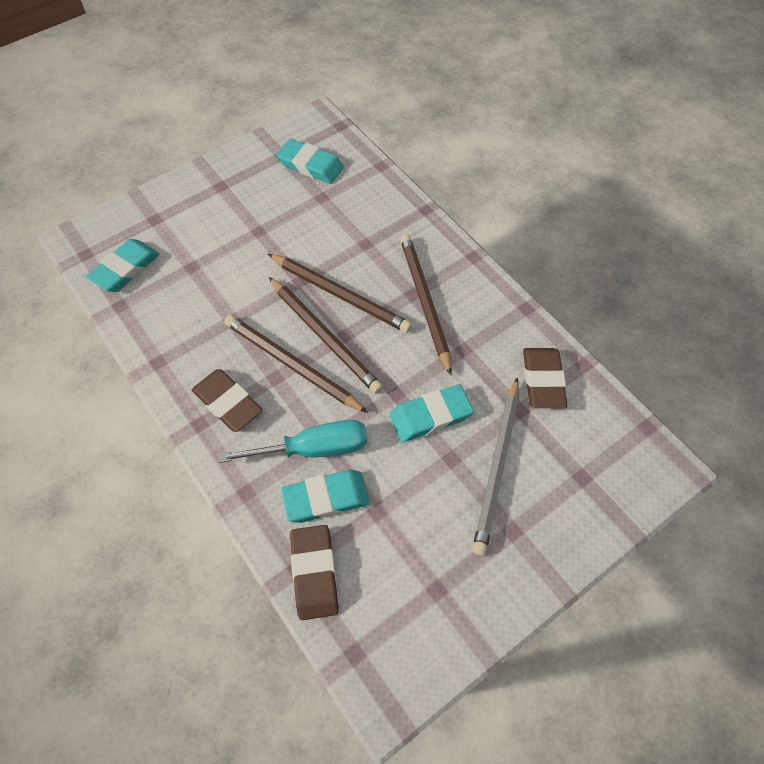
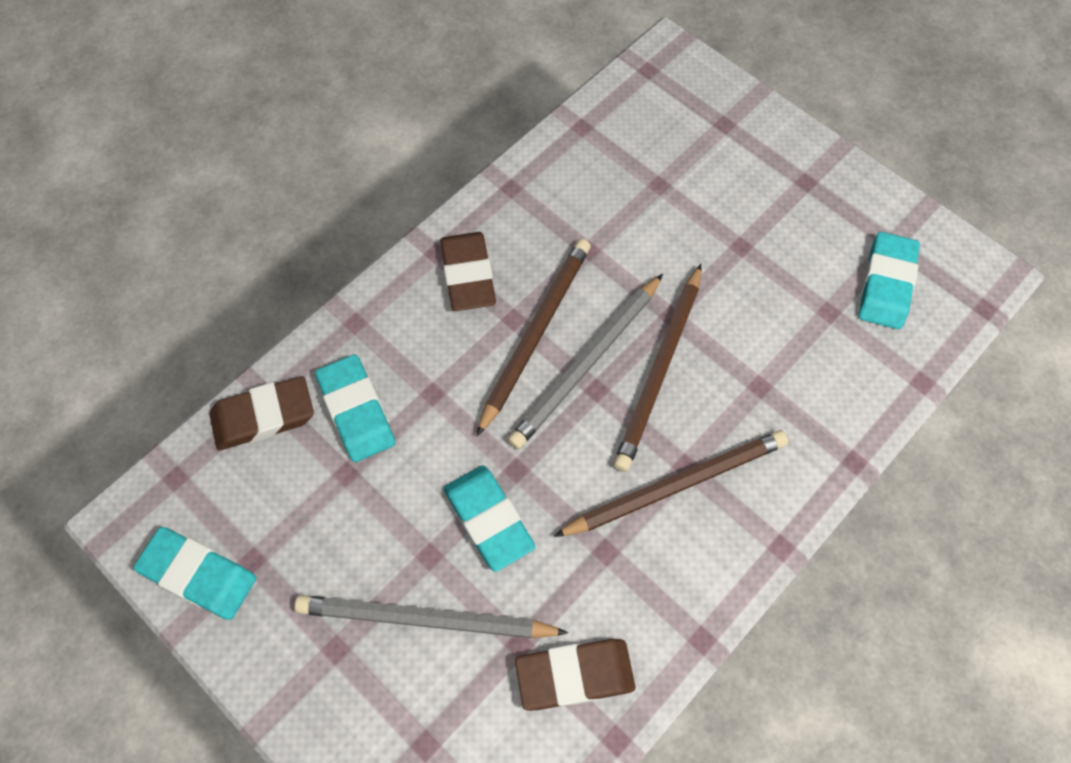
camera: 80 degrees right, 5 degrees up
turquoise eraser [86,239,160,292] -> turquoise eraser moved to [133,527,256,620]
brown eraser [192,369,263,432] -> brown eraser turned 45 degrees counterclockwise [440,232,496,311]
turquoise screwdriver [218,420,367,463] -> none
brown pencil [269,277,383,394] -> grey pencil [508,274,663,449]

